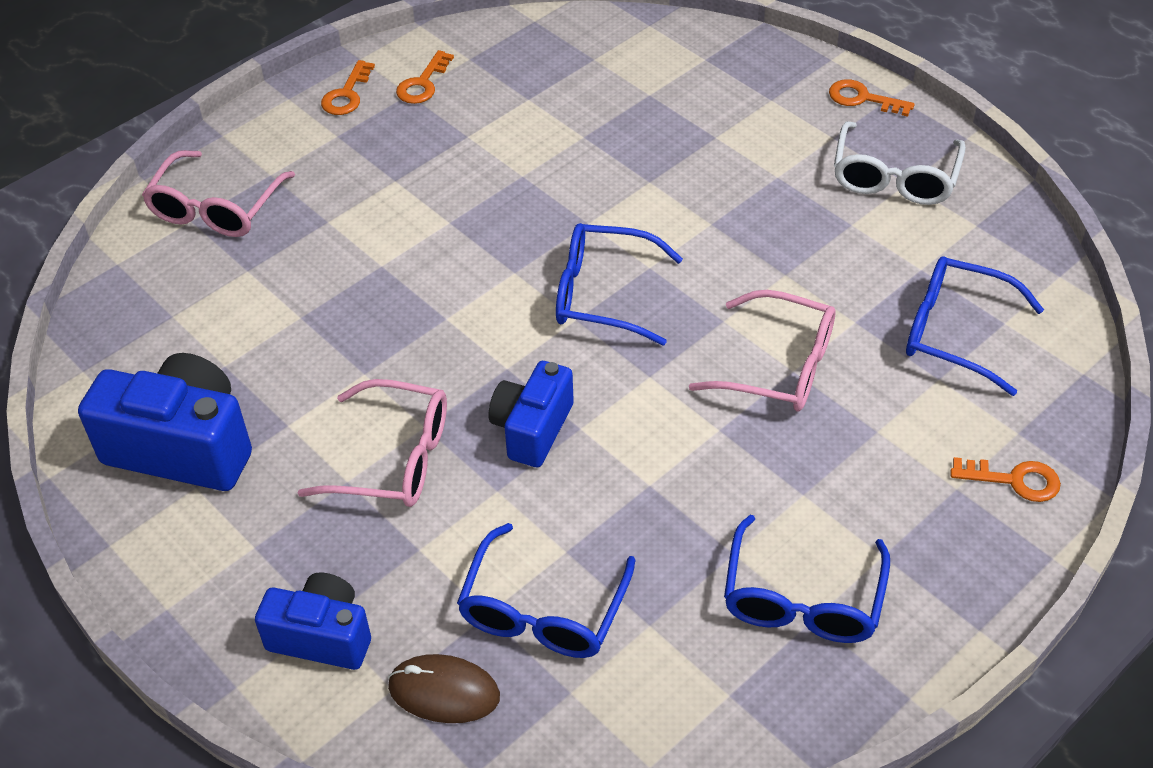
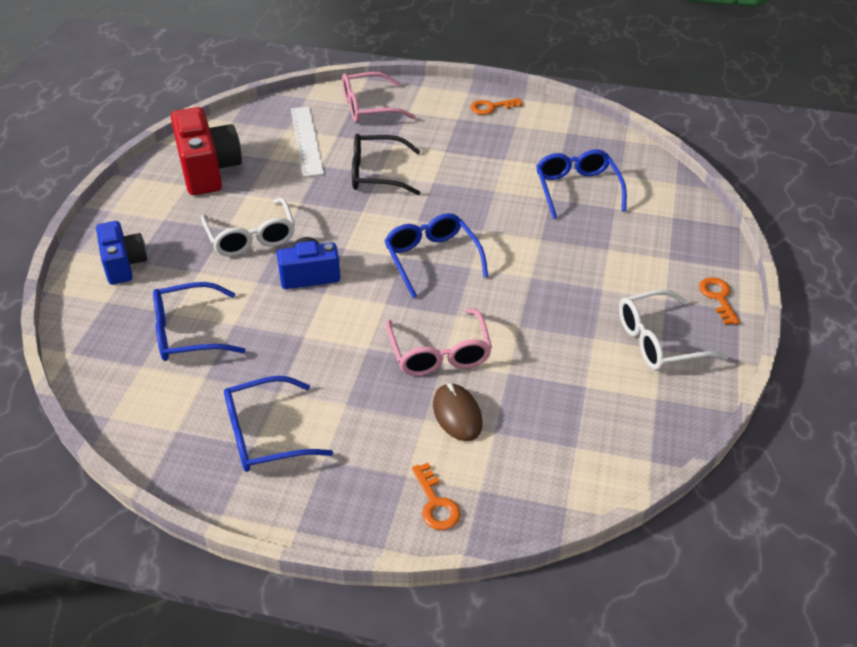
camera: 55 degrees right, 5 degrees down
blue camera [78,353,252,491] -> red camera [171,107,242,195]
pink glasses [298,379,447,507] -> white glasses [201,198,295,256]
brown mouse [388,654,500,723] -> brown mouse moved to [433,383,483,441]
orange key [396,50,454,104] -> none
blue glasses [906,256,1044,396] -> blue glasses moved to [536,149,627,219]
none -> white ruler [291,107,324,177]
none -> black glasses [352,134,420,195]

